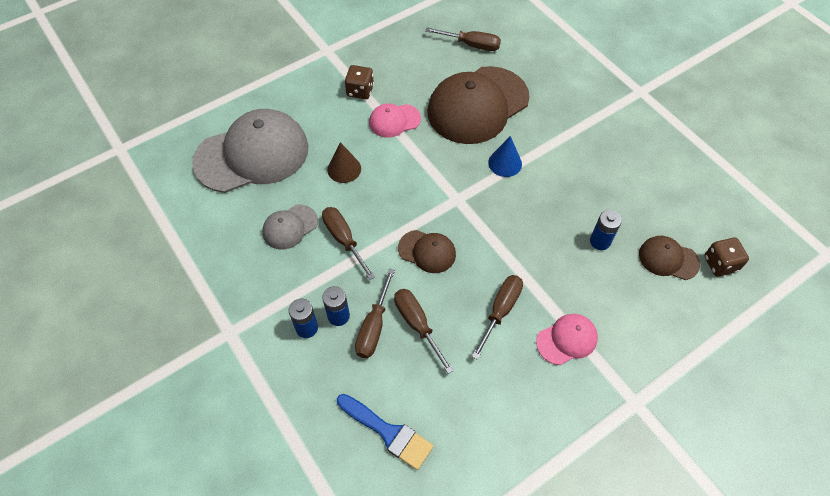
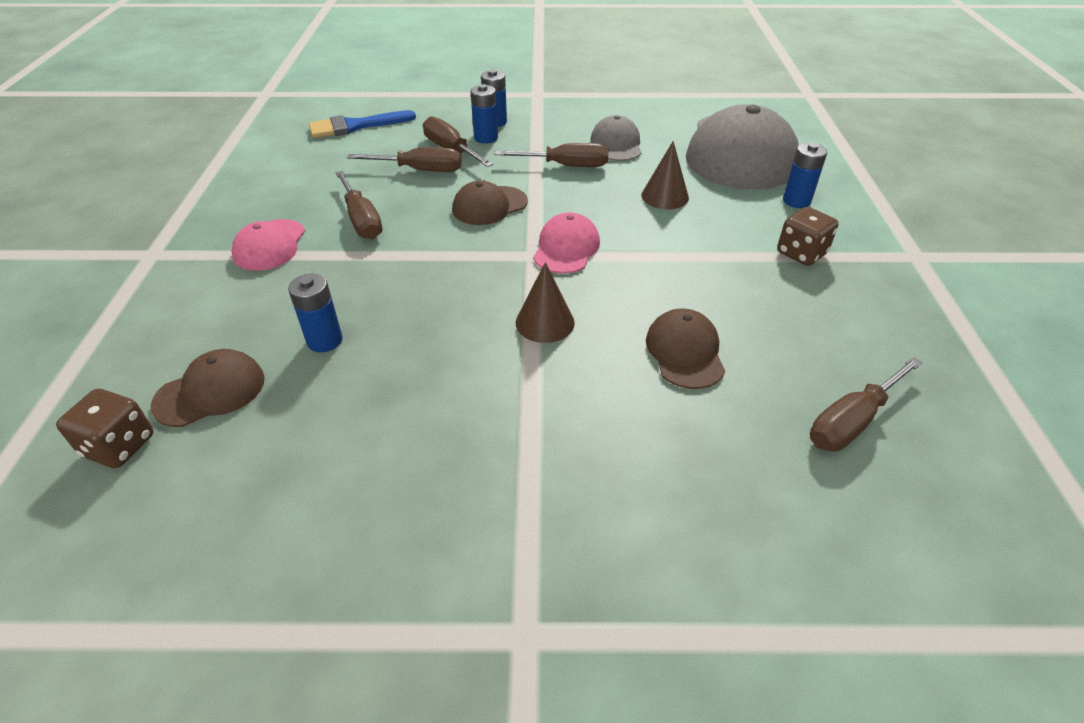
camera: 125 degrees right, 15 degrees down
pink cap [369,103,421,138] -> pink cap moved to [533,212,600,274]
brown cap [427,66,530,144] -> brown cap [646,308,725,389], size x0.47
blue cone [488,136,522,177] -> brown cone [516,262,575,343]
none -> blue battery [783,143,827,208]

